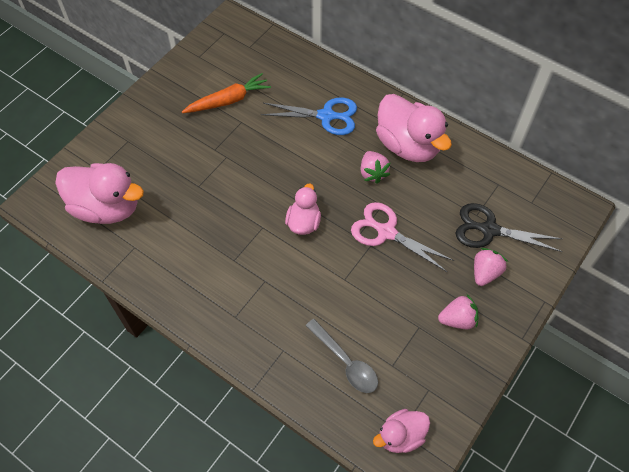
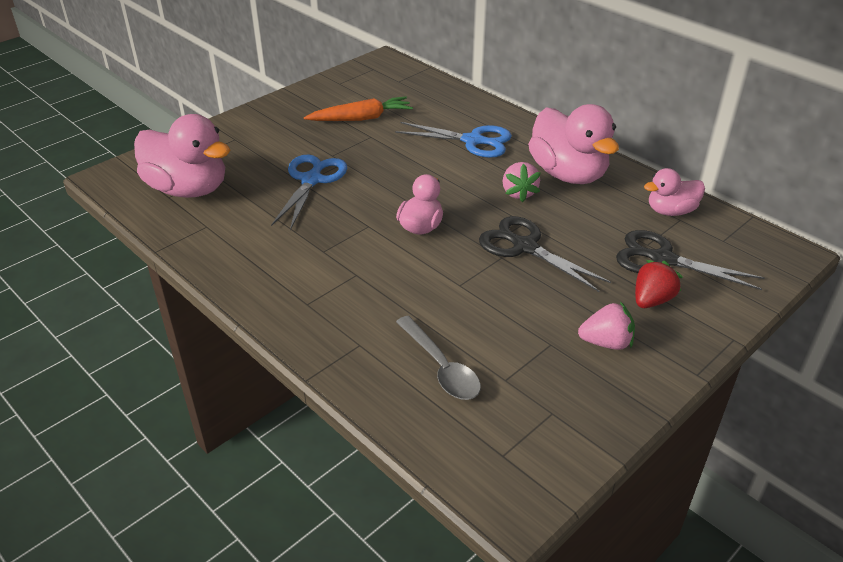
camera: 10 degrees right, 20 degrees down
pink scissors [351,202,455,272] -> black scissors [479,216,611,292]
pink duck [373,409,430,453] -> pink duck moved to [644,168,705,216]
pink strawberry [474,248,508,286] -> red strawberry [635,260,683,308]
none -> blue scissors [271,155,347,230]

